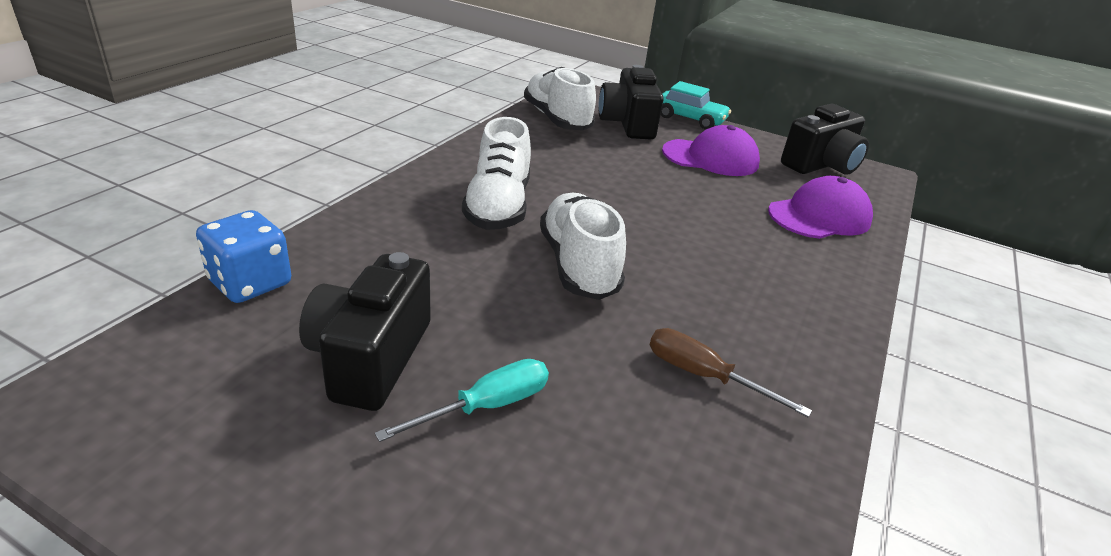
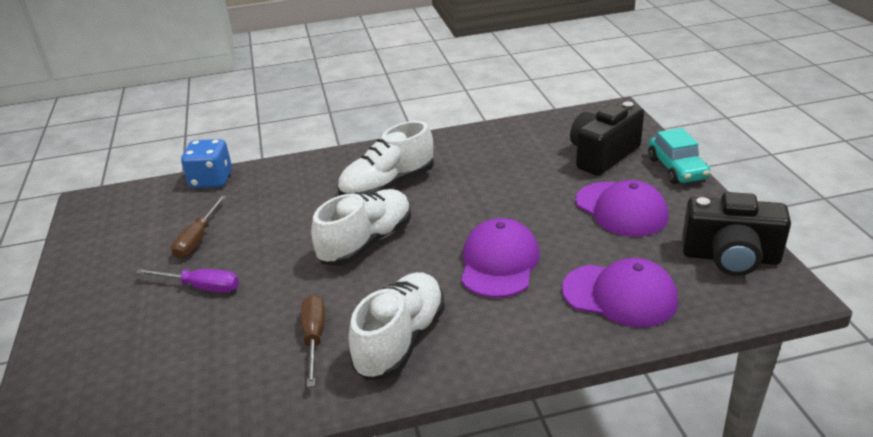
camera: 55 degrees right, 0 degrees up
black camera [299,252,431,411] -> brown screwdriver [171,195,227,259]
turquoise screwdriver [375,359,549,442] -> purple screwdriver [136,269,239,293]
white shoe [524,67,596,131] -> white shoe moved to [349,272,445,380]
none -> purple cap [461,218,540,298]

